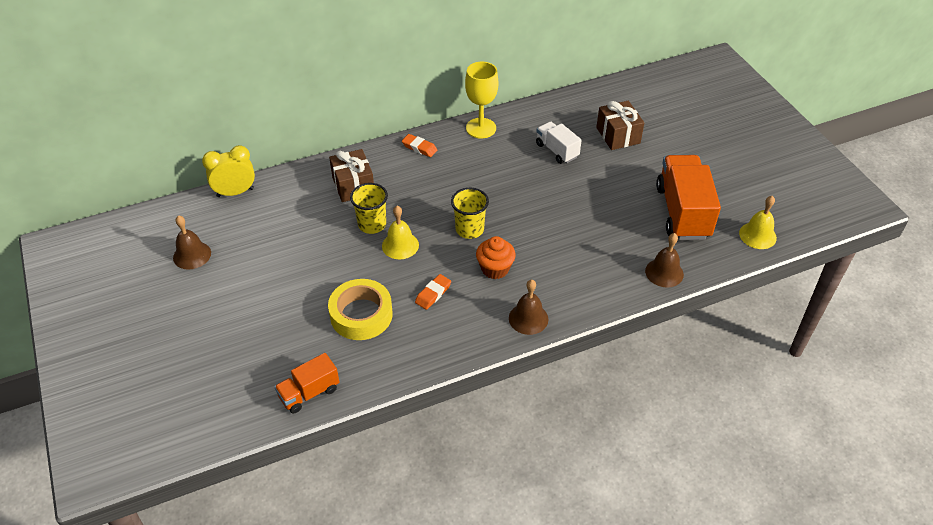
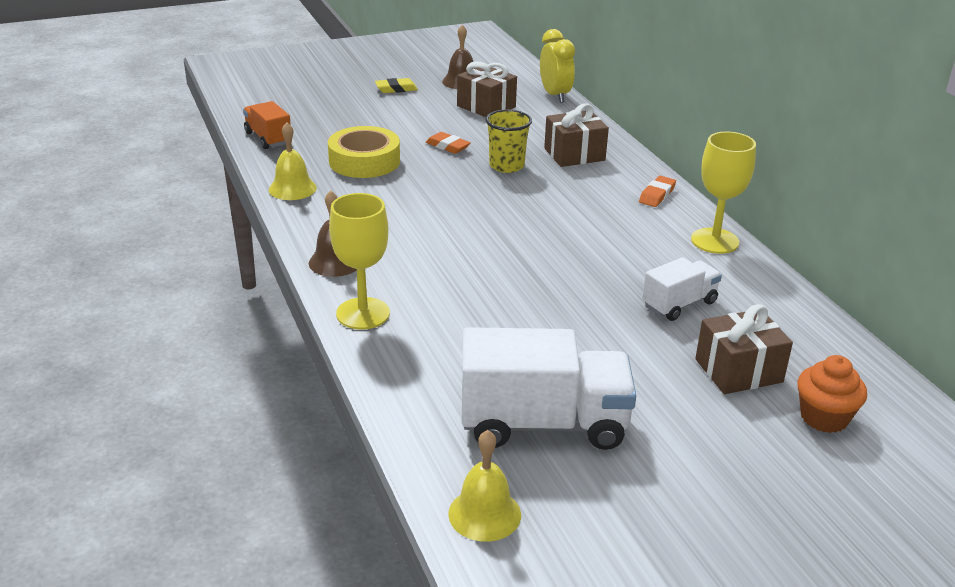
camera: 90 degrees right, 15 degrees down
yellow bell [382,206,419,259] -> yellow bell moved to [269,122,317,200]
orange eraser [415,274,451,310] -> orange eraser moved to [426,132,471,154]
yellow cup [451,188,489,239] -> none
orange cupcake [476,236,516,279] -> orange cupcake moved to [797,355,867,433]
brown bell [645,233,684,287] -> none
orange truck [656,155,721,240] -> white truck [461,327,636,450]
none -> yellow goblet [329,193,390,329]
none -> yellow eraser [375,78,418,93]
none -> brown gift [457,61,517,117]

